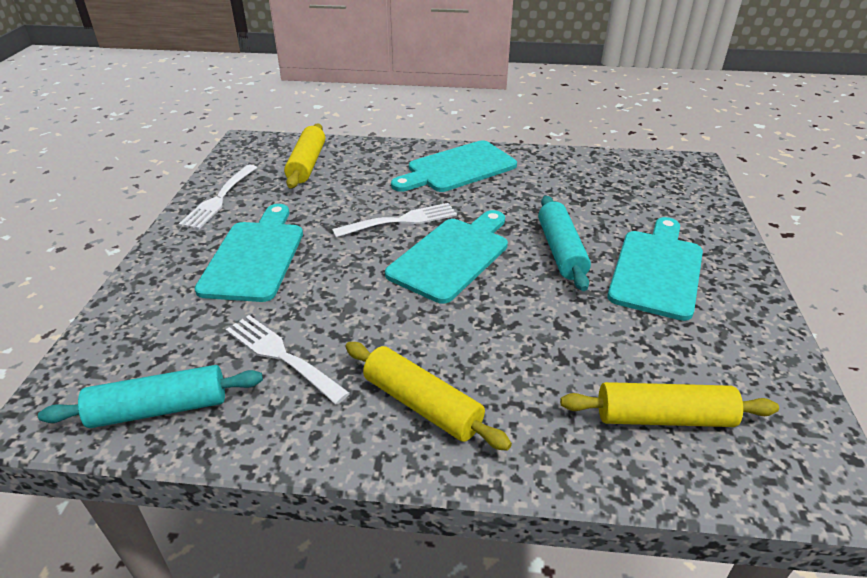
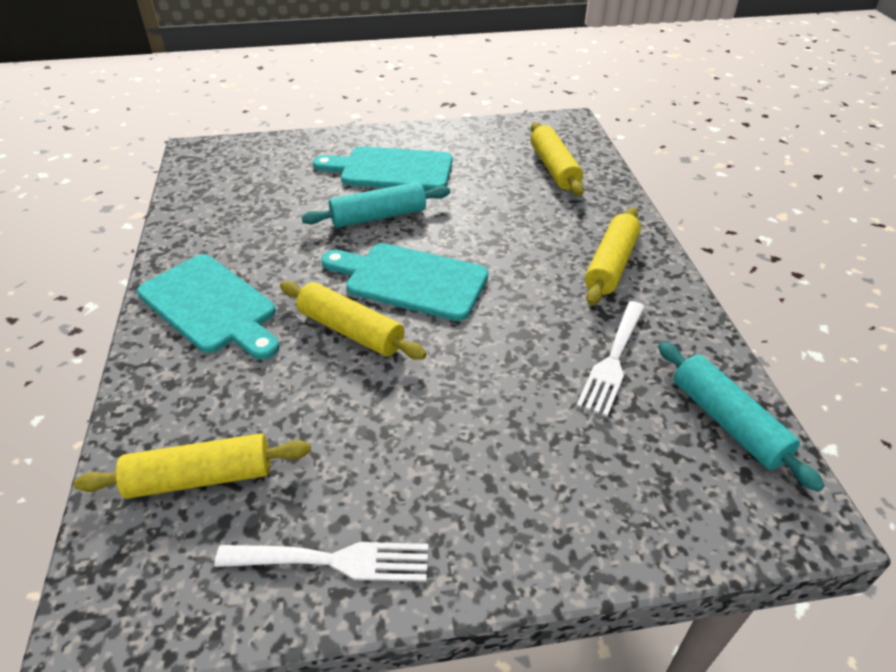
camera: 105 degrees left, 5 degrees up
turquoise cutting board [194,204,303,302] -> none
white fork [332,203,457,238] -> yellow rolling pin [280,281,427,360]

